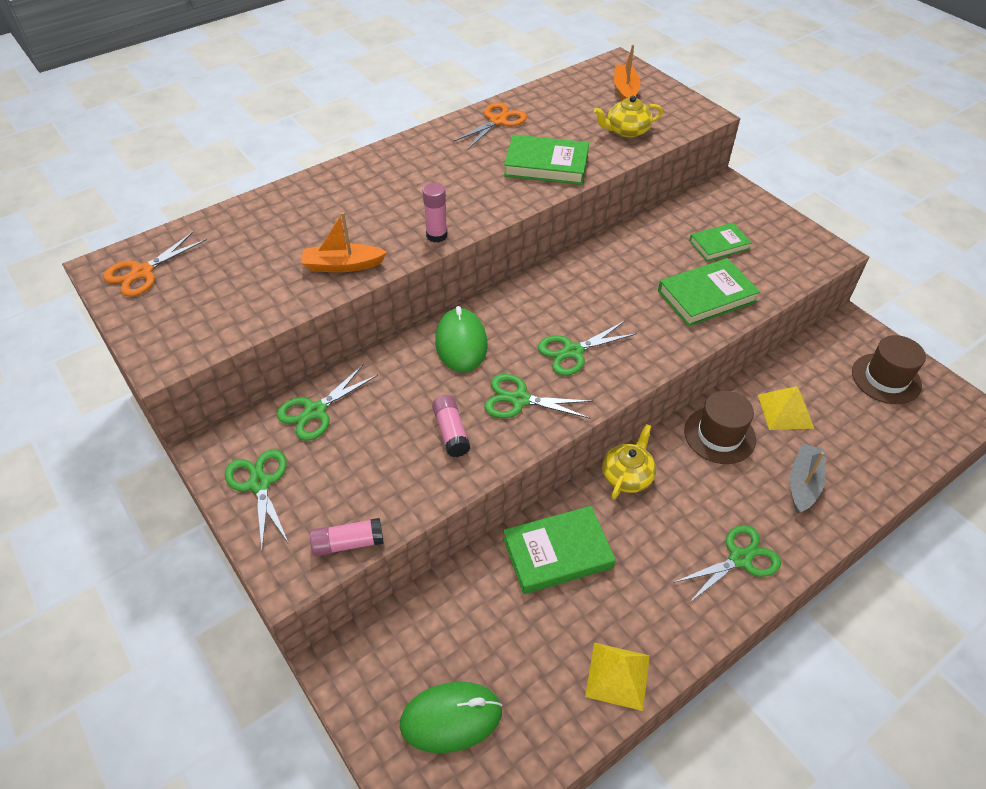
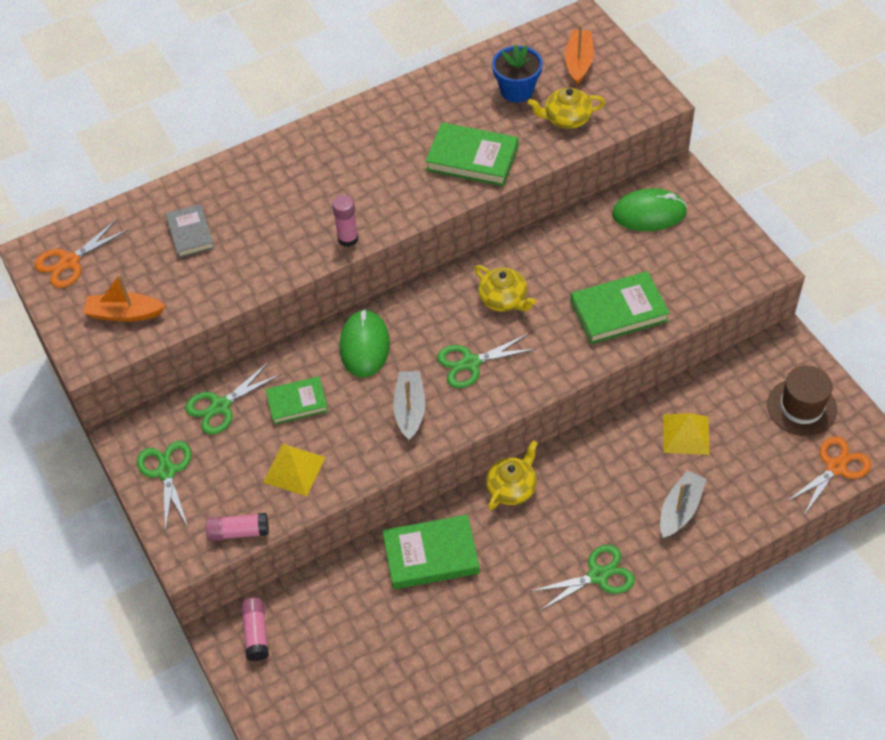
camera: 10 degrees right, 5 degrees up
orange boat [301,212,387,272] -> orange boat moved to [83,274,166,322]
green mouse [400,682,502,753] -> green mouse moved to [612,188,687,231]
pink glue stick [432,395,470,457] -> pink glue stick moved to [241,598,269,661]
orange scissors [453,102,527,149] -> orange scissors moved to [786,436,871,515]
green scissors [484,374,593,418] -> grey boat [393,371,425,441]
yellow pyramid [585,643,650,711] -> yellow pyramid moved to [263,444,326,496]
brown hat [684,390,756,464] -> none
green book [689,223,752,261] -> green book moved to [266,376,328,425]
none -> grey book [166,204,214,258]
none -> yellow teapot [475,265,536,312]
none -> blue flower pot [492,44,543,103]

